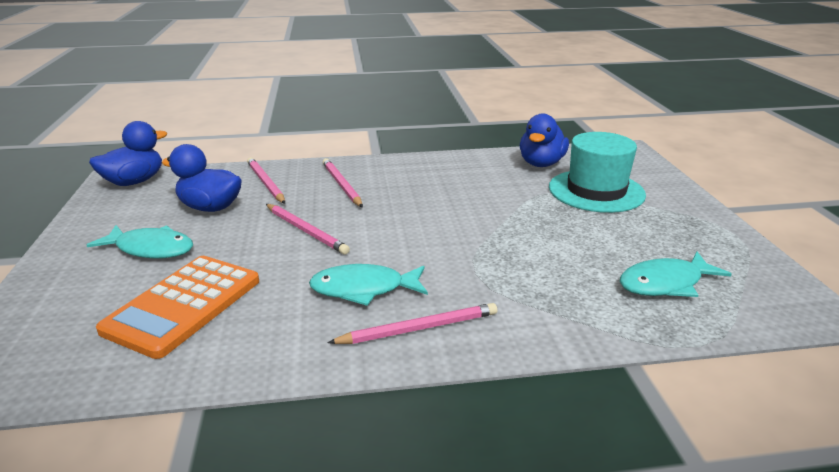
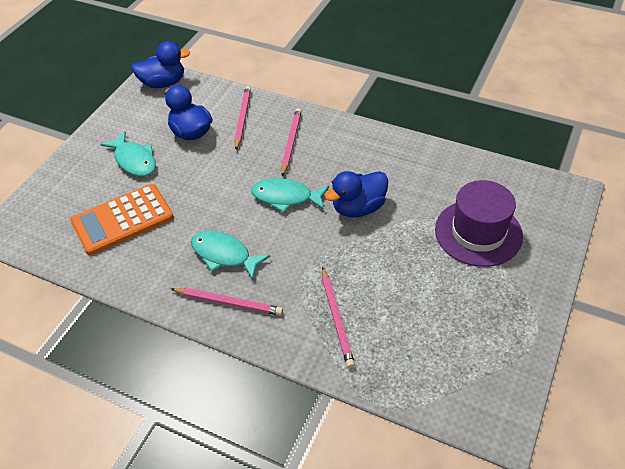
camera: 35 degrees right, 20 degrees up
pink pencil [266,204,350,255] -> pink pencil moved to [322,267,355,368]
blue duck [520,114,569,167] -> blue duck moved to [325,171,388,218]
turquoise hat [549,132,646,213] -> purple hat [435,180,523,267]
turquoise fish [620,252,732,297] -> turquoise fish moved to [251,178,329,213]

